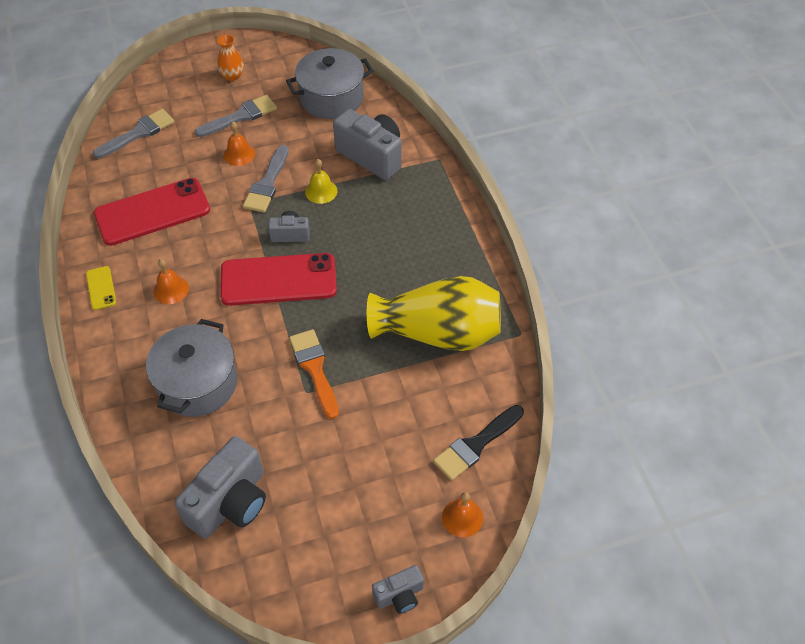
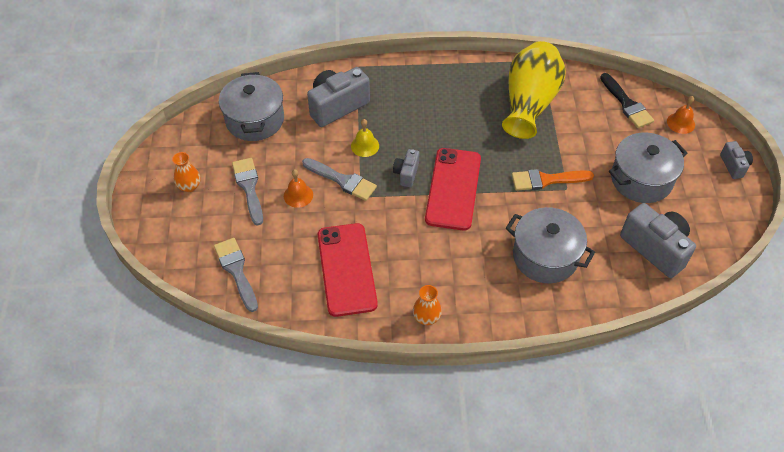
camera: 75 degrees left, 0 degrees up
yellow phone [86,266,116,310] -> orange vase [413,285,442,325]
orange bell [154,259,189,304] -> none
none -> grey pot [609,133,687,203]

